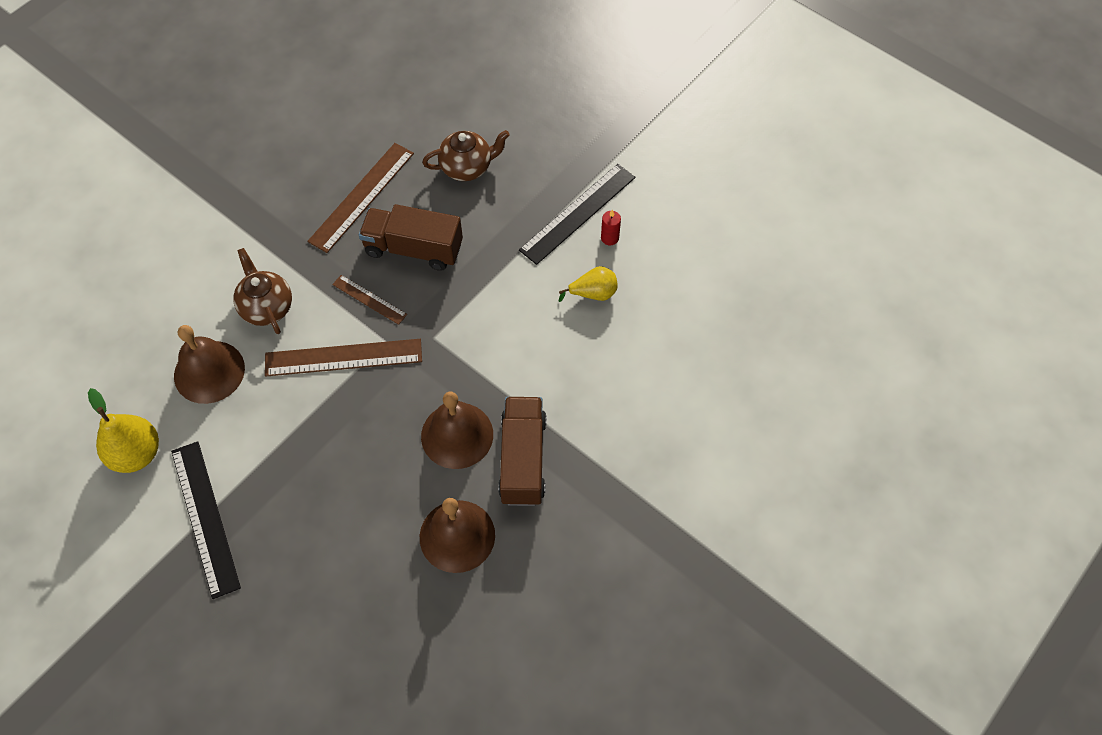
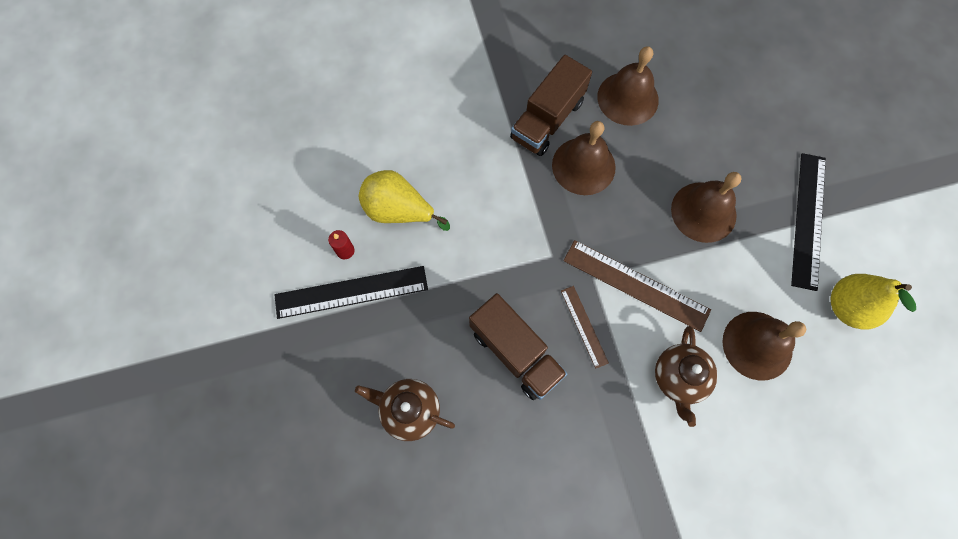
camera: 145 degrees left, 10 degrees up
brown ruler [307,143,414,253] -> none
yellow pear [559,266,618,302] -> yellow pear [359,170,450,231], size x1.58
none -> brown bell [671,172,741,243]

